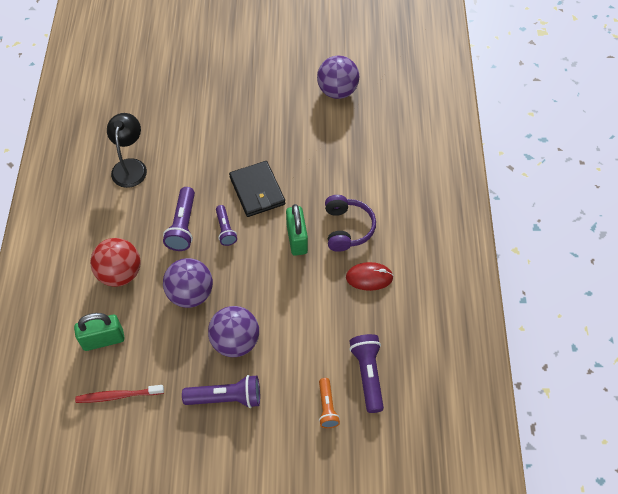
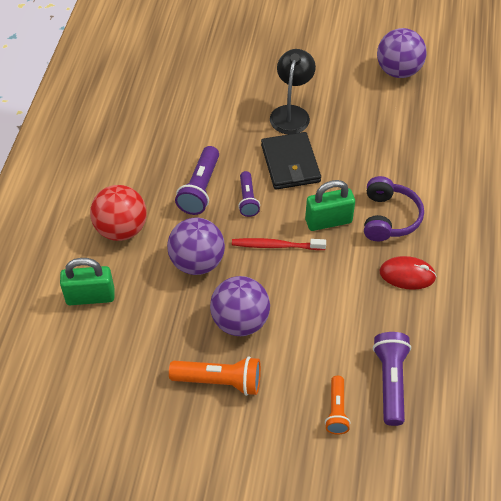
camera: 10 degrees right, 5 degrees down
red toothbrush [75,385,164,403] -> red toothbrush moved to [232,238,326,250]
black lamp [107,113,147,188] -> black lamp moved to [270,49,316,134]
purple flashlight [182,375,260,408] -> orange flashlight [169,356,261,396]
green padlock [286,204,308,256] -> green padlock turned 75 degrees clockwise [305,180,355,231]

